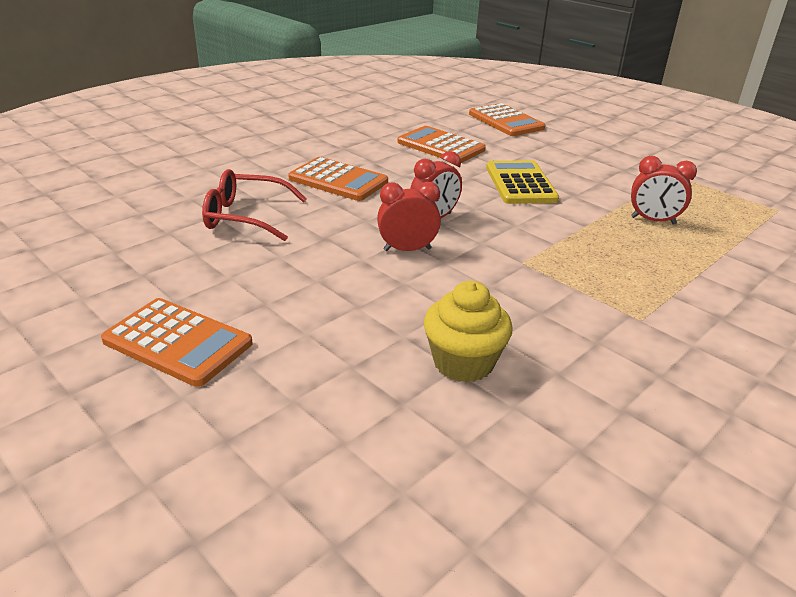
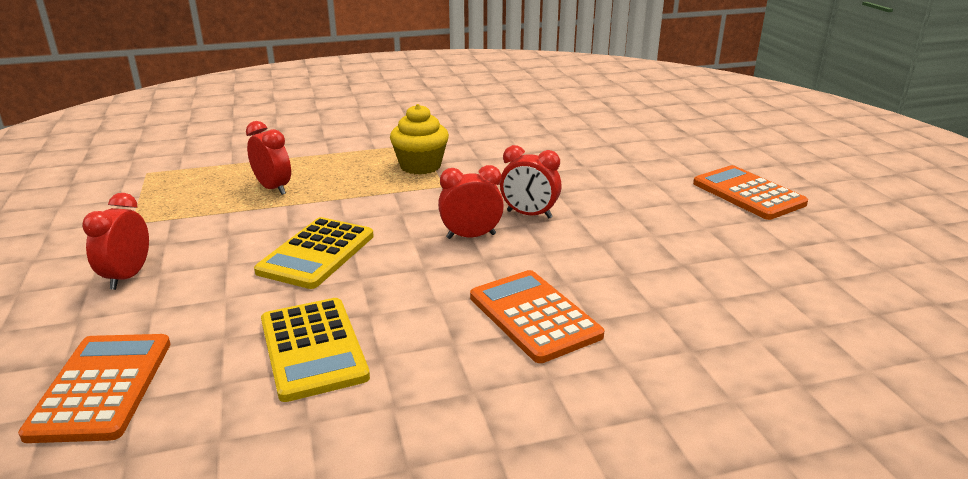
camera: 150 degrees left, 5 degrees down
red glasses [202,169,307,241] -> none
orange calculator [397,126,486,163] -> yellow calculator [261,298,370,402]
yellow cupcake [424,281,513,382] -> yellow cupcake moved to [390,104,449,174]
none -> red clock [82,193,149,290]

